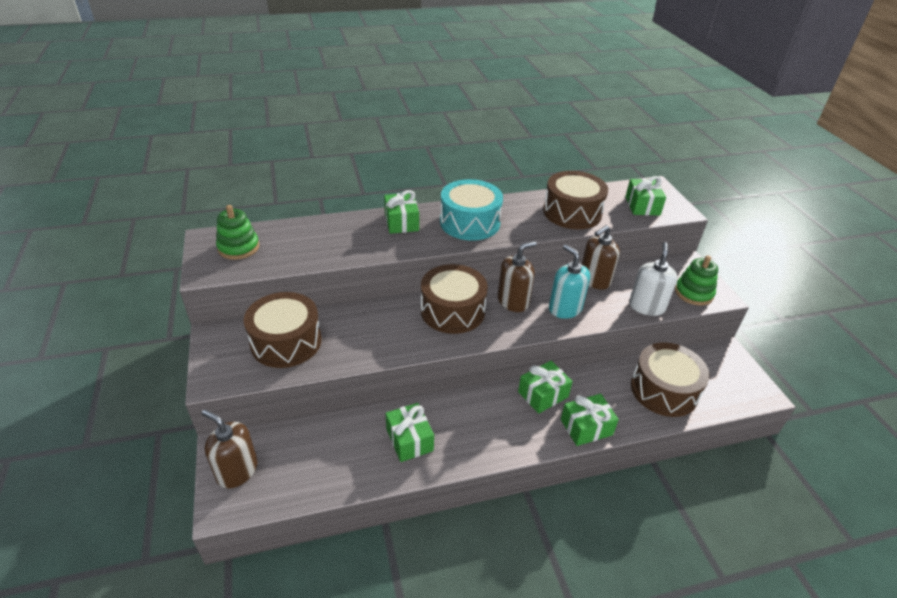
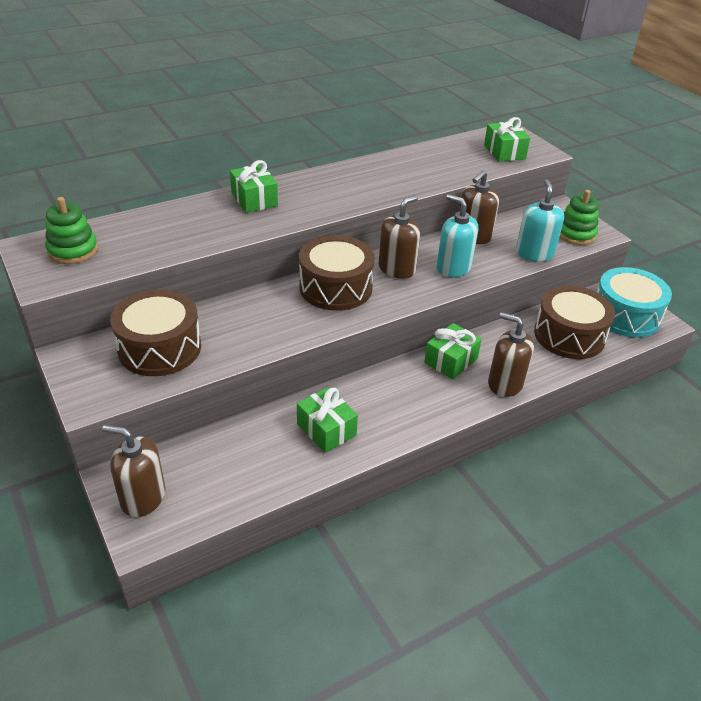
camera: 15 degrees left, 0 degrees up
turquoise drum [440,179,503,241] -> turquoise drum moved to [597,267,672,338]
brown drum [543,171,608,229] -> none
green gift [561,394,619,446] -> brown soap dispenser [488,312,534,397]
white soap dispenser [629,242,678,316] -> turquoise soap dispenser [516,179,564,261]

